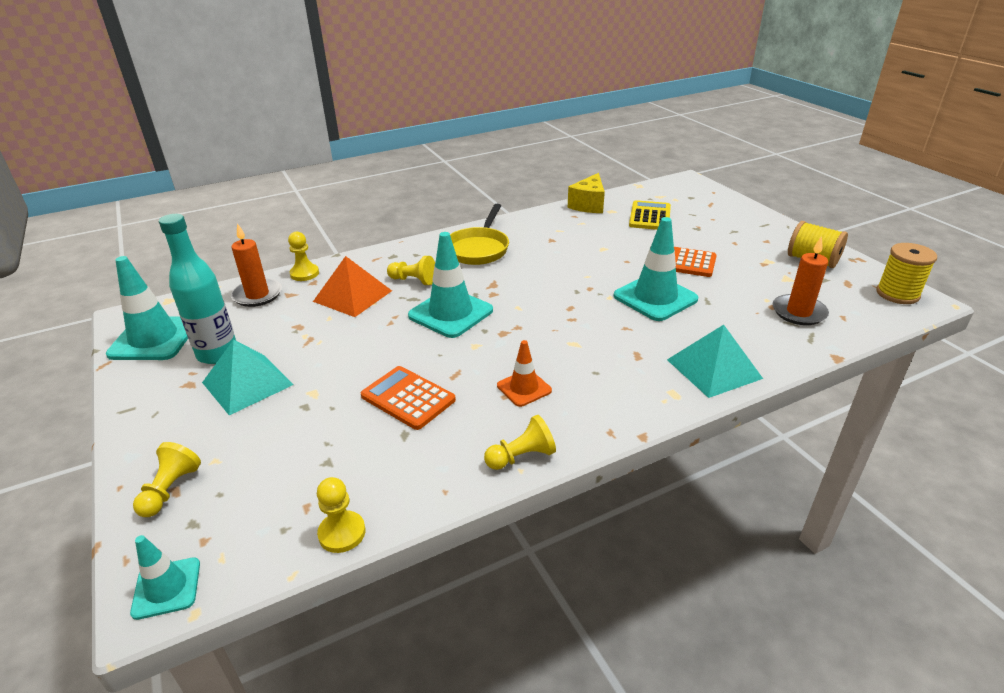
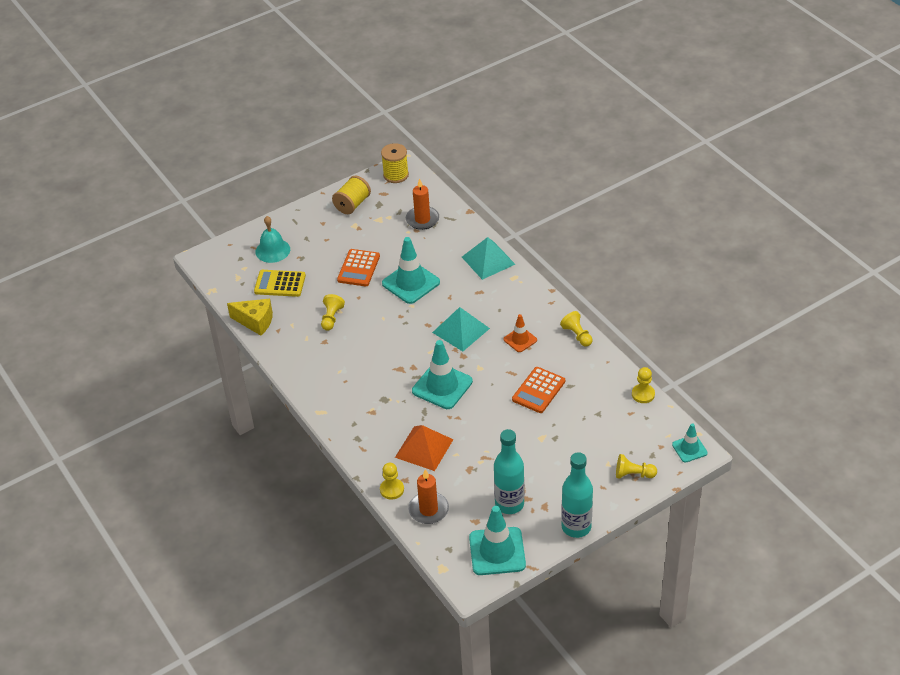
camera: 95 degrees left, 10 degrees up
turquoise pyramid [202,340,294,415] -> turquoise pyramid moved to [432,307,490,351]
yellow pawn [387,256,435,285] -> yellow pawn moved to [321,294,345,331]
yellow pan [450,204,509,265] -> none
none -> turquoise bell [256,216,290,263]
none -> turquoise bottle [561,452,593,538]

